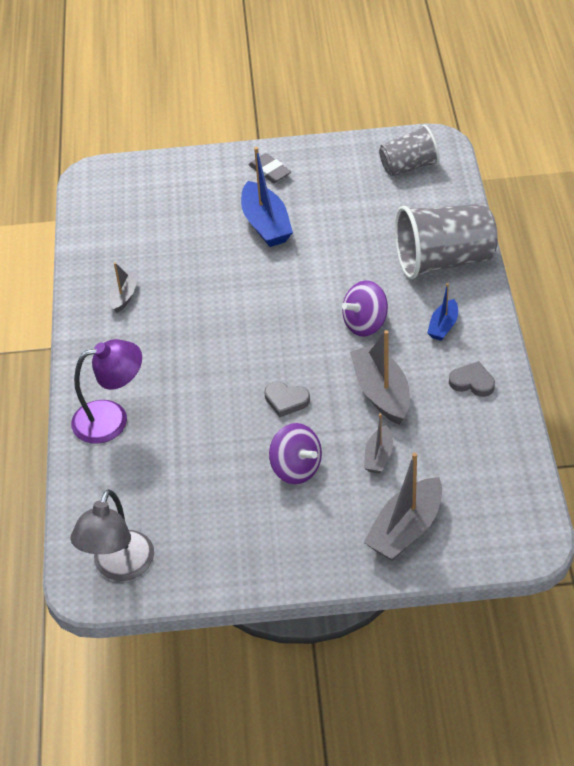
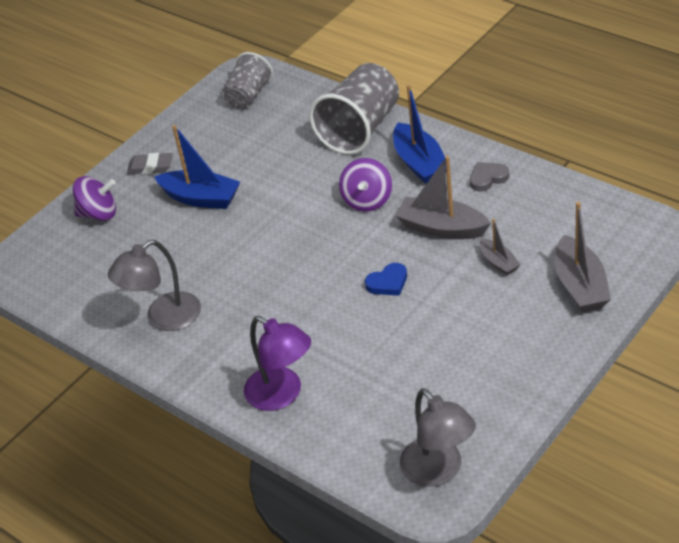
camera: 45 degrees left, 5 degrees down
purple lamp [71,339,142,444] -> purple lamp turned 105 degrees clockwise [244,316,311,411]
grey boat [109,263,138,313] -> grey lamp [108,240,201,331]
grey heart [264,382,310,417] -> blue heart [365,263,407,296]
purple spinning top [269,423,322,484] -> purple spinning top moved to [73,176,116,221]
blue boat [427,283,458,341] -> blue boat [393,84,446,184], size x1.80

